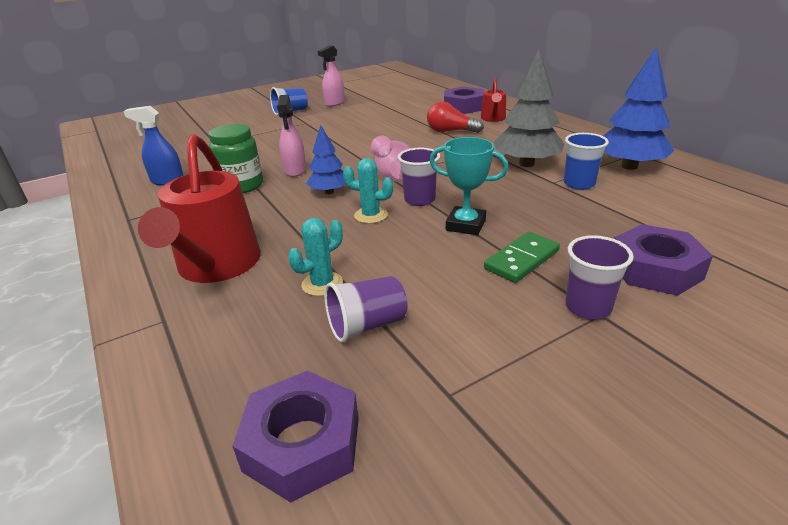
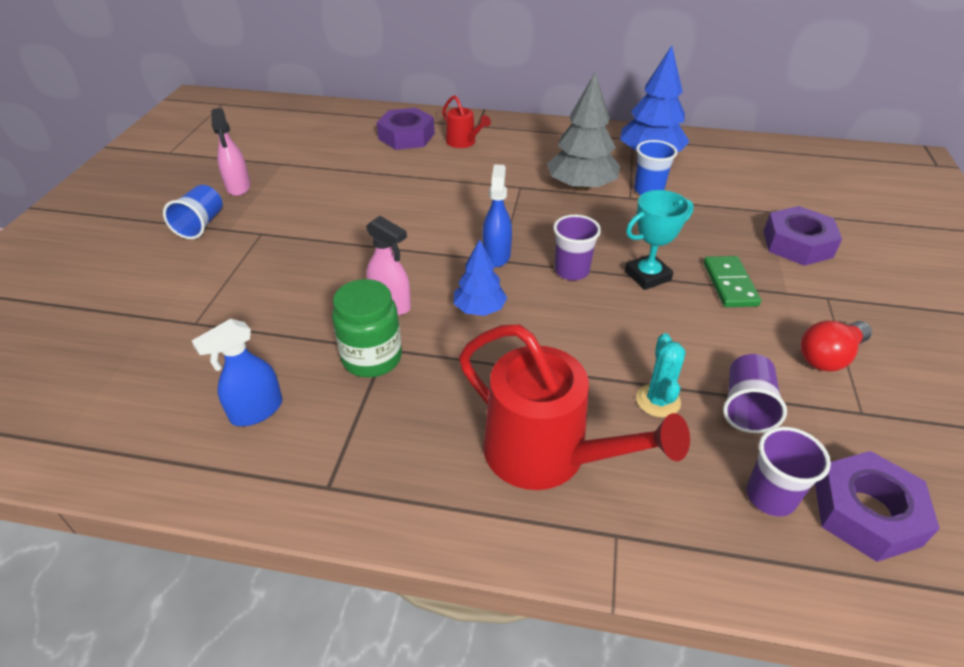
camera: 50 degrees left, 10 degrees up
turquoise cactus [343,158,393,224] -> none
pink vase [371,136,410,182] -> blue spray bottle [482,164,512,267]
red light bulb [427,102,484,133] -> red light bulb moved to [800,321,872,372]
purple cup [566,235,634,320] -> purple cup moved to [747,427,831,517]

